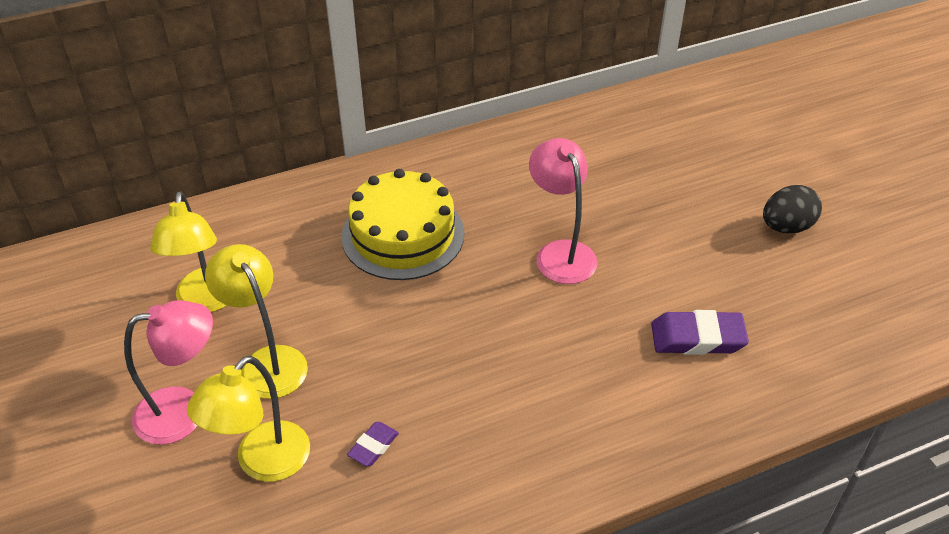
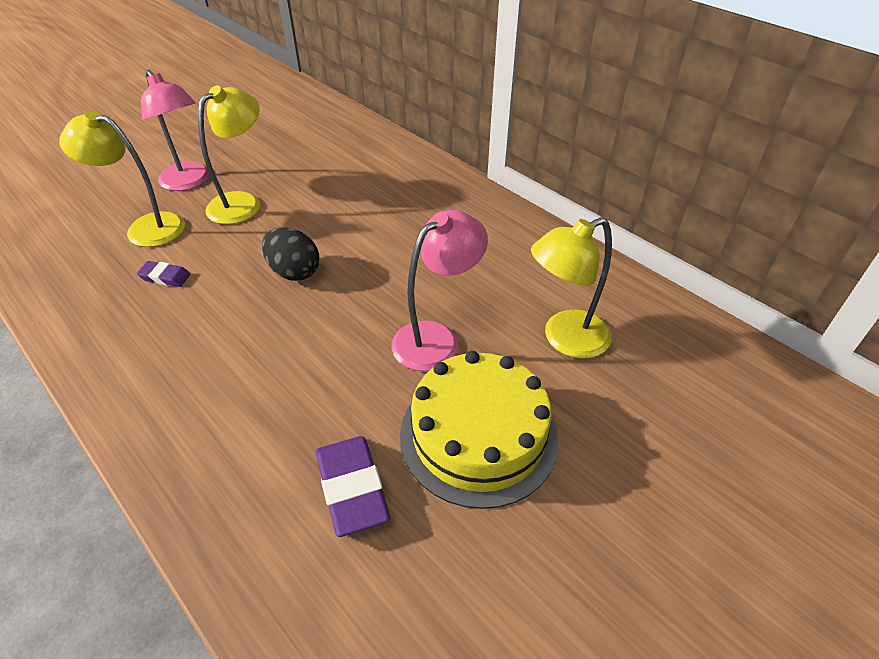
camera: 70 degrees right, 0 degrees up
yellow lamp [150,191,227,312] -> yellow lamp moved to [531,217,612,359]
yellow cake [341,169,465,280] -> yellow cake moved to [400,351,559,509]
black egg [763,185,822,233] -> black egg moved to [262,227,319,281]

